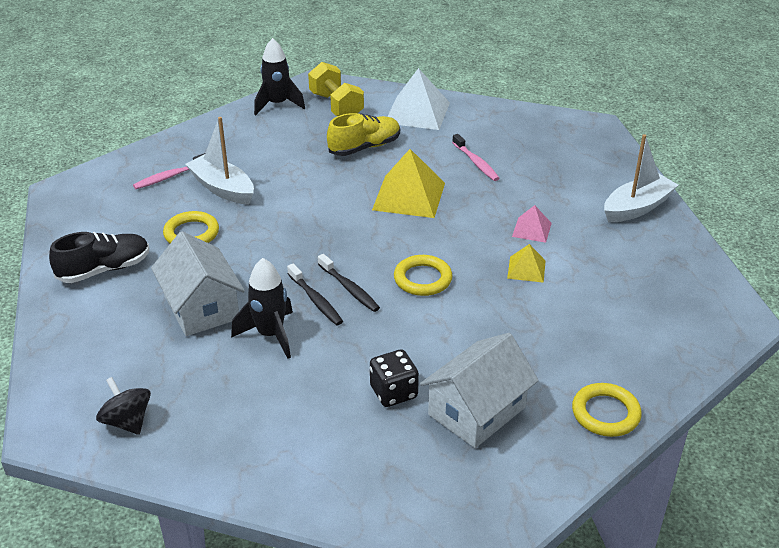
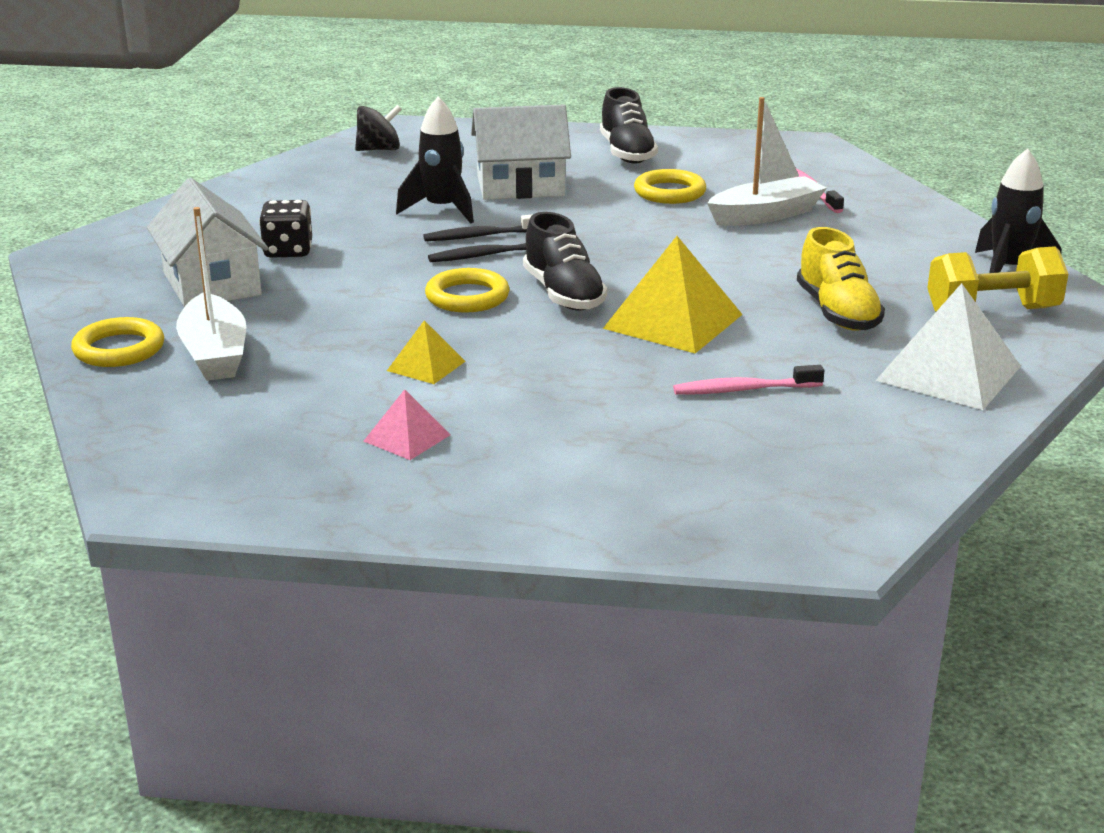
camera: 110 degrees right, 10 degrees down
pink pyramid [512,205,552,243] -> pink pyramid moved to [364,389,451,460]
white boat [604,134,678,222] -> white boat moved to [176,207,246,381]
none -> black shoe [523,212,607,311]

